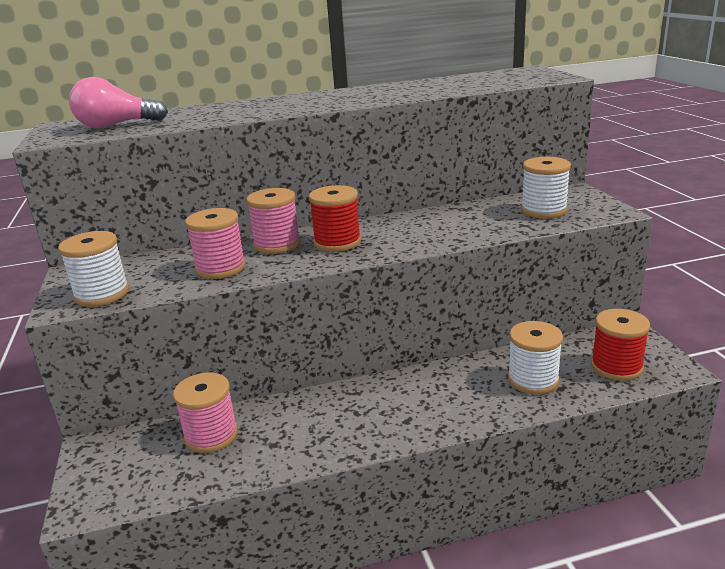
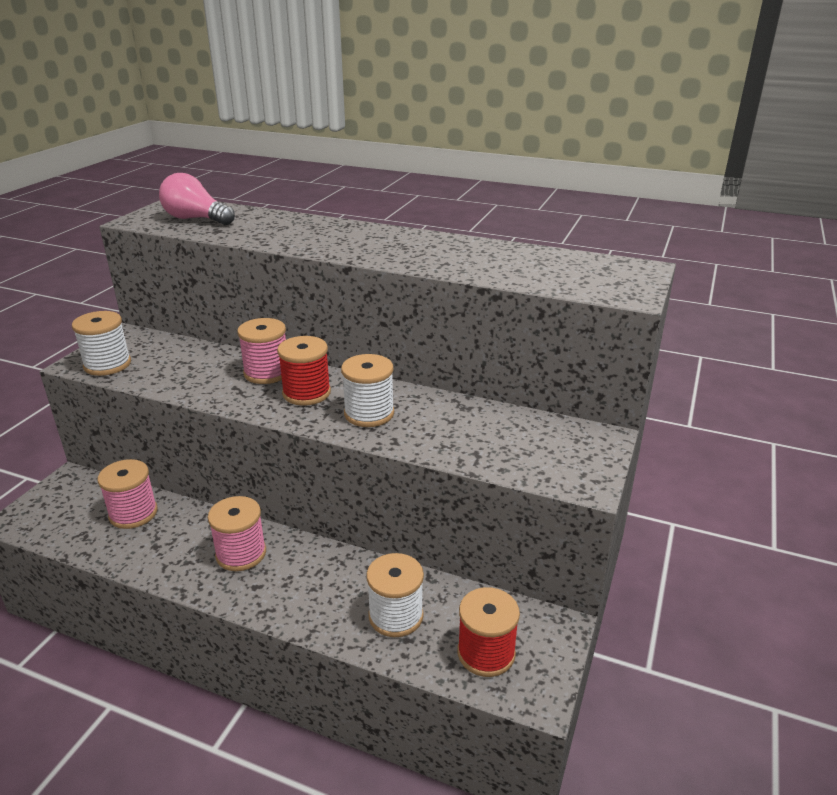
camera: 35 degrees right, 5 degrees up
pink spool [185,208,246,279] -> pink spool moved to [208,496,266,571]
white spool [521,157,571,219] -> white spool moved to [341,354,394,427]

